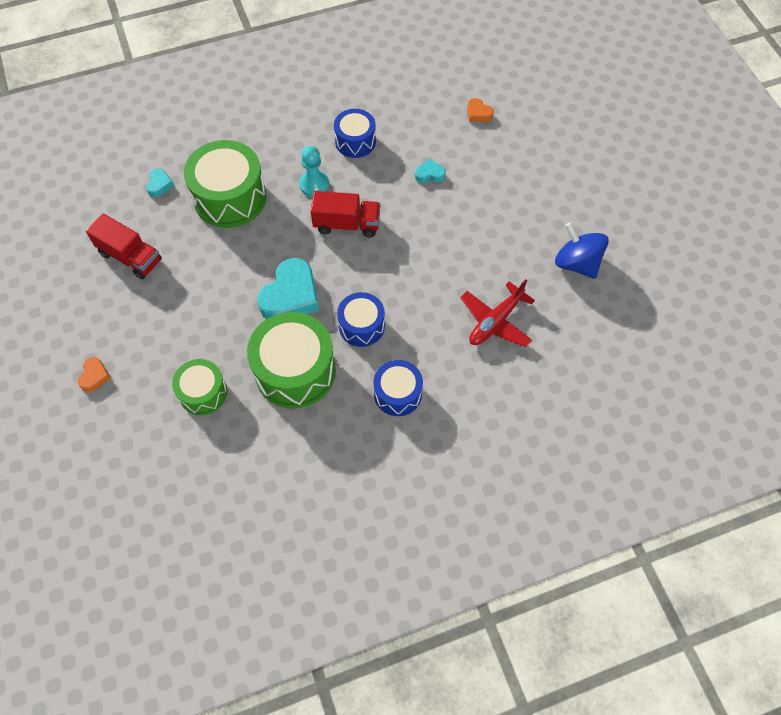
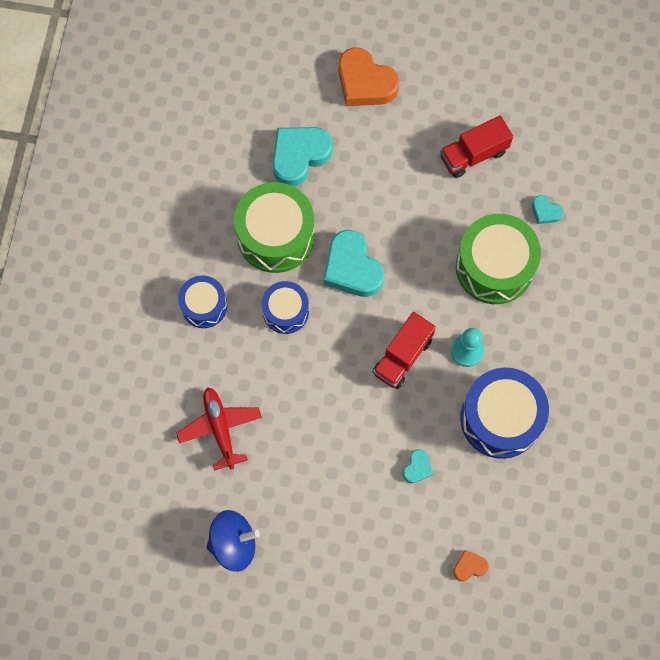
camera: 120 degrees right, 10 degrees up
orange heart [78,357,111,392] -> orange heart [339,47,399,106], size x2.10
green drum [172,359,227,415] -> turquoise heart [272,127,333,187]
blue drum [334,109,376,158] -> blue drum [460,368,549,459], size x1.71

